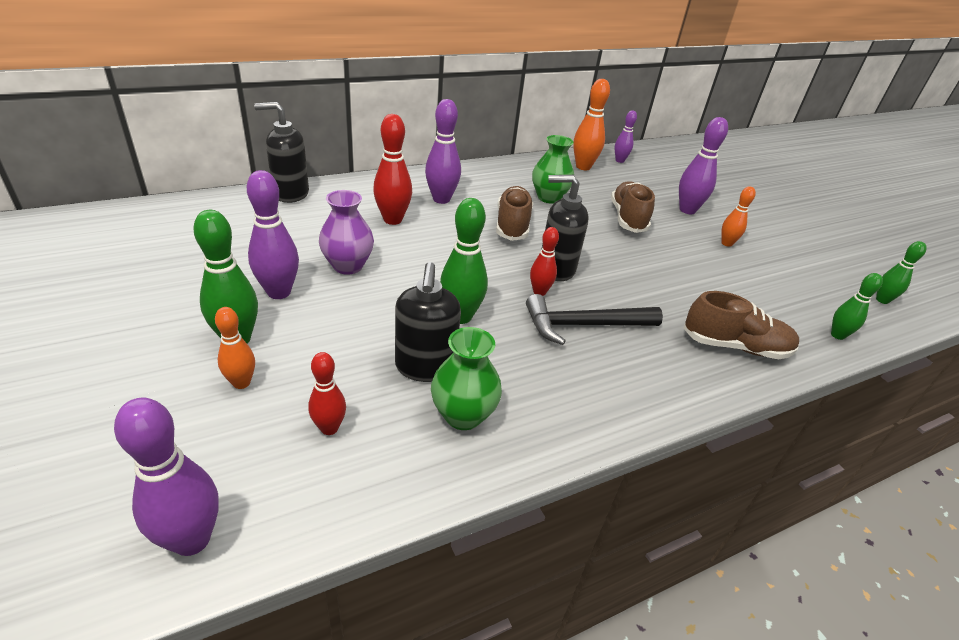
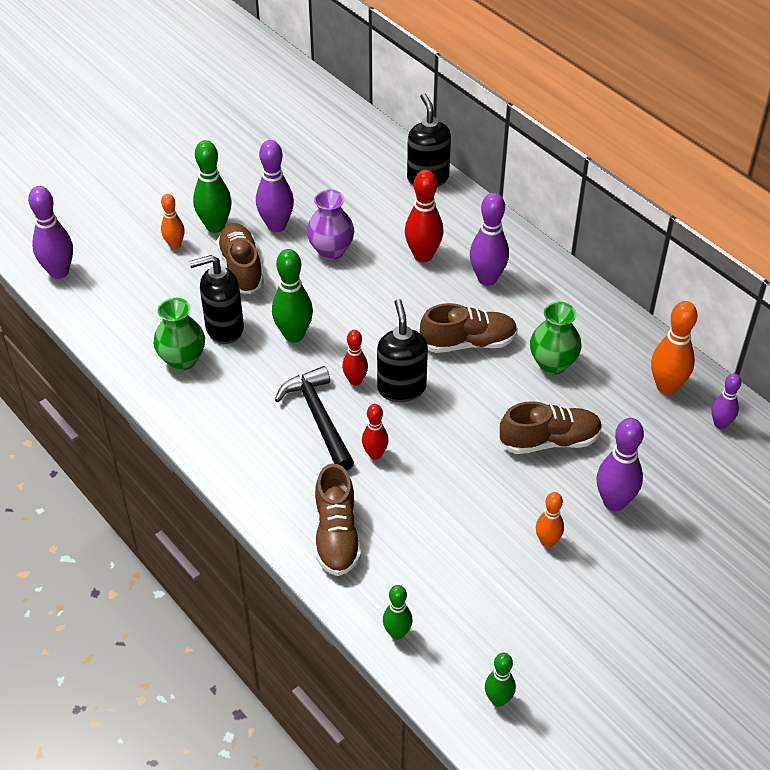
camera: 80 degrees right, 10 degrees up
red bowling pin [308,352,346,435] -> red bowling pin moved to [362,404,389,460]
none -> brown shoe [216,223,264,294]

